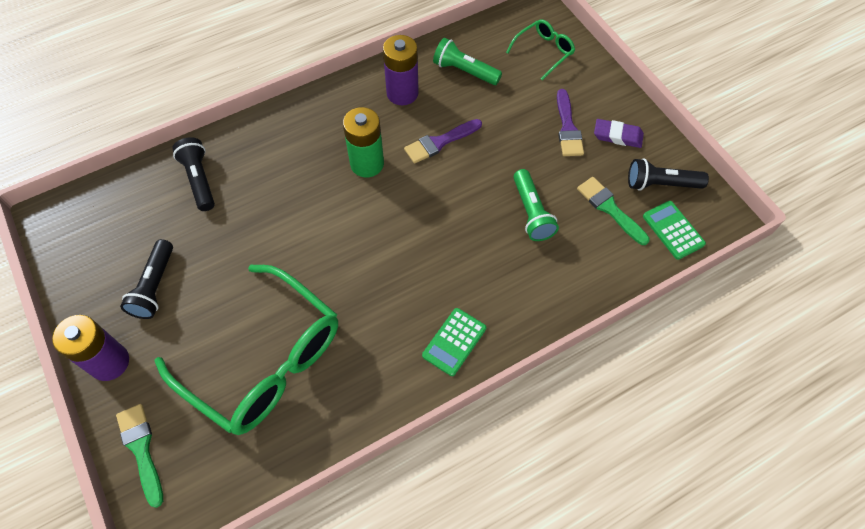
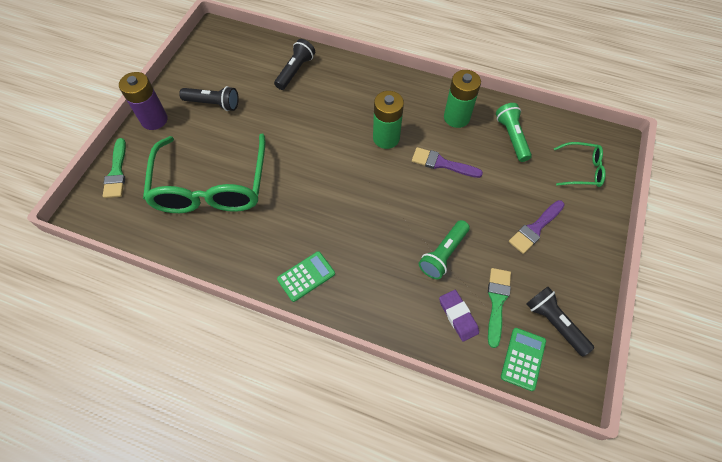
camera: 50 degrees right, 0 degrees up
green brush [116,404,163,508] -> green brush turned 150 degrees clockwise [103,138,126,198]
black flashlight [120,239,173,319] -> black flashlight turned 135 degrees counterclockwise [179,86,239,111]
purple battery [383,35,419,105] -> green battery [444,70,481,128]
green calculator [422,308,486,376] -> green calculator turned 150 degrees clockwise [277,251,335,302]
purple eraser [594,119,644,148] -> purple eraser moved to [439,290,479,342]

